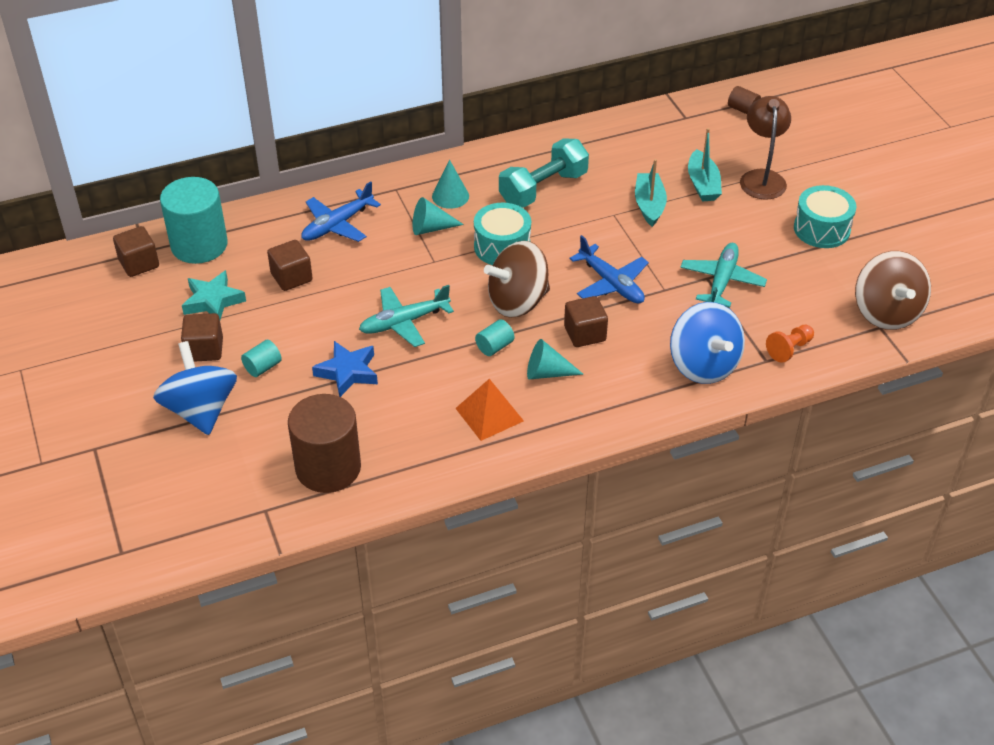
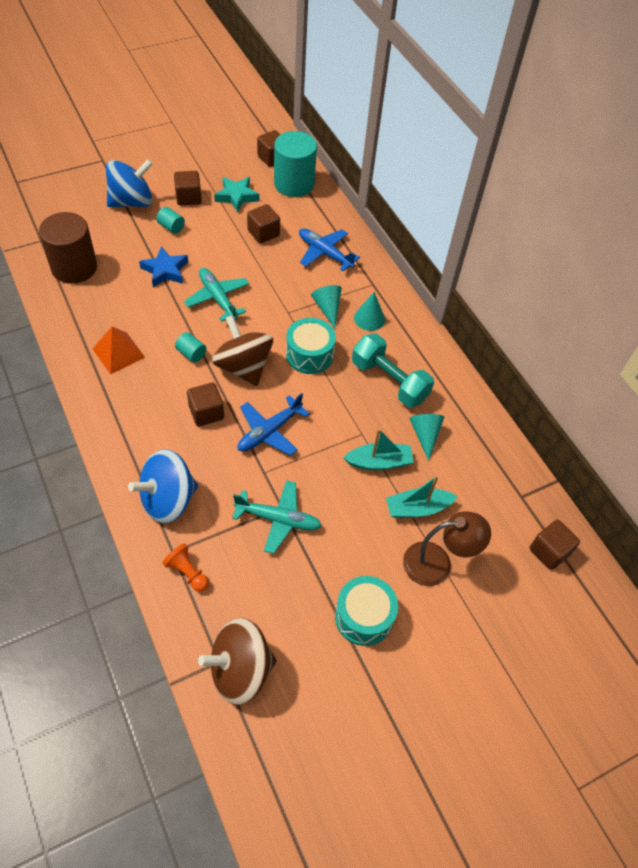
camera: 80 degrees right, 10 degrees up
turquoise cone [527,339,584,379] -> turquoise cone moved to [409,414,444,461]
brown cylinder [728,86,761,114] -> brown cube [530,520,580,570]

